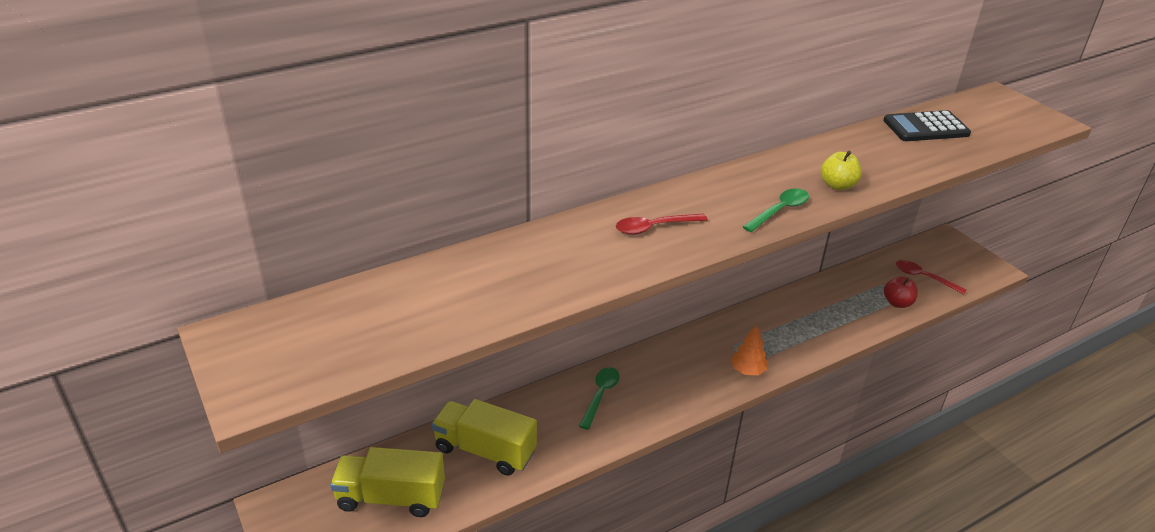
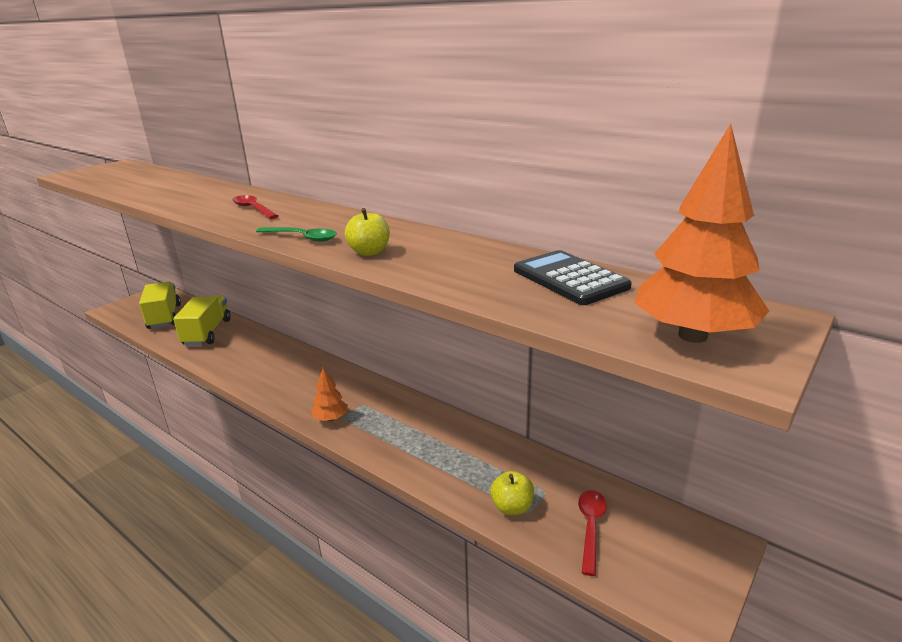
camera: 70 degrees right, 10 degrees down
green spoon [579,367,620,430] -> none
red apple [884,276,918,308] -> yellow apple [490,471,534,515]
none -> orange tree [635,124,769,343]

